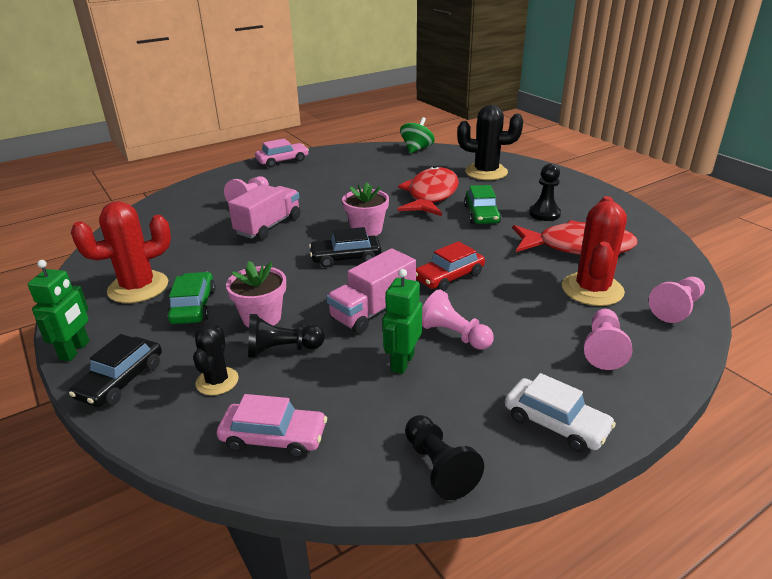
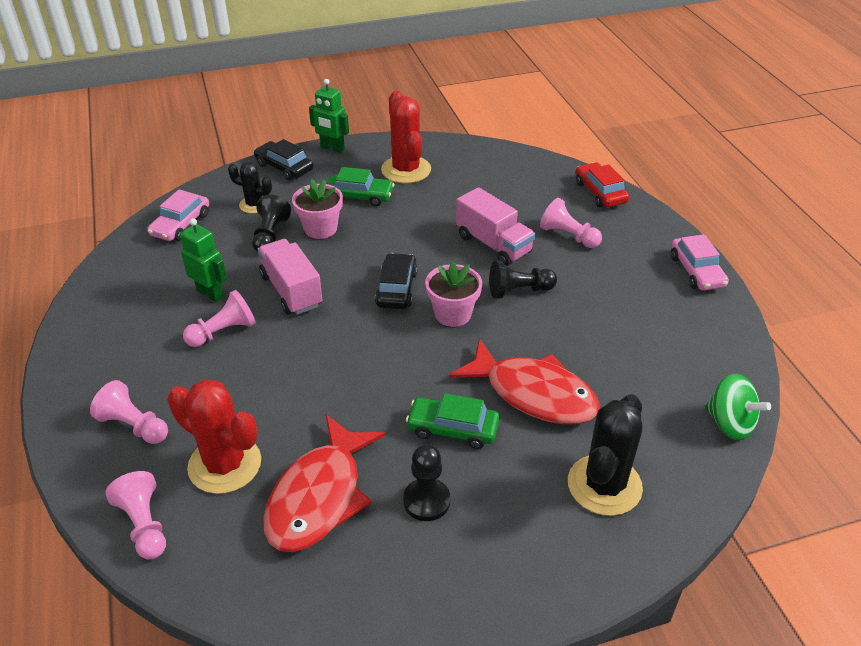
camera: 105 degrees right, 10 degrees up
black pawn [405,415,484,500] -> black pawn moved to [489,261,557,298]
red car [416,241,485,291] -> red car moved to [575,162,629,207]
white car [505,373,616,452] -> none

